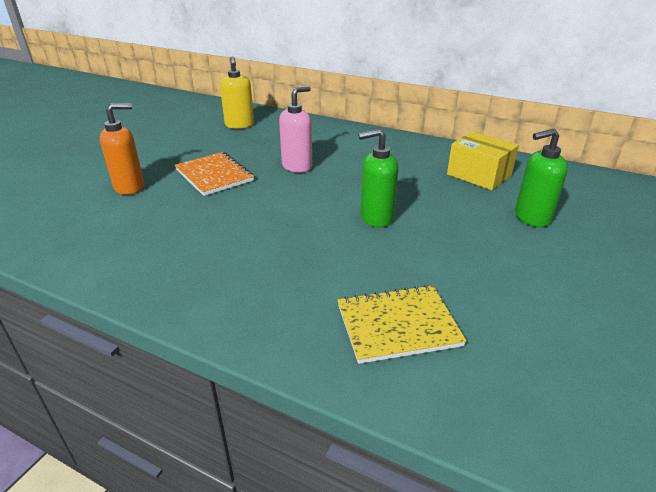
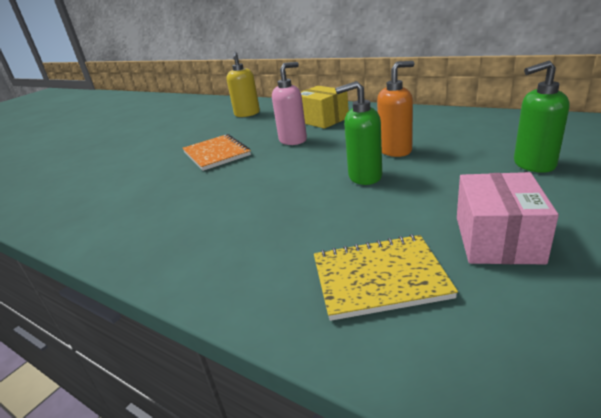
camera: 10 degrees right, 5 degrees down
orange soap dispenser [100,103,144,195] -> orange soap dispenser moved to [377,61,414,157]
yellow box [447,131,519,190] -> yellow box moved to [301,86,349,129]
none -> pink box [457,172,559,264]

